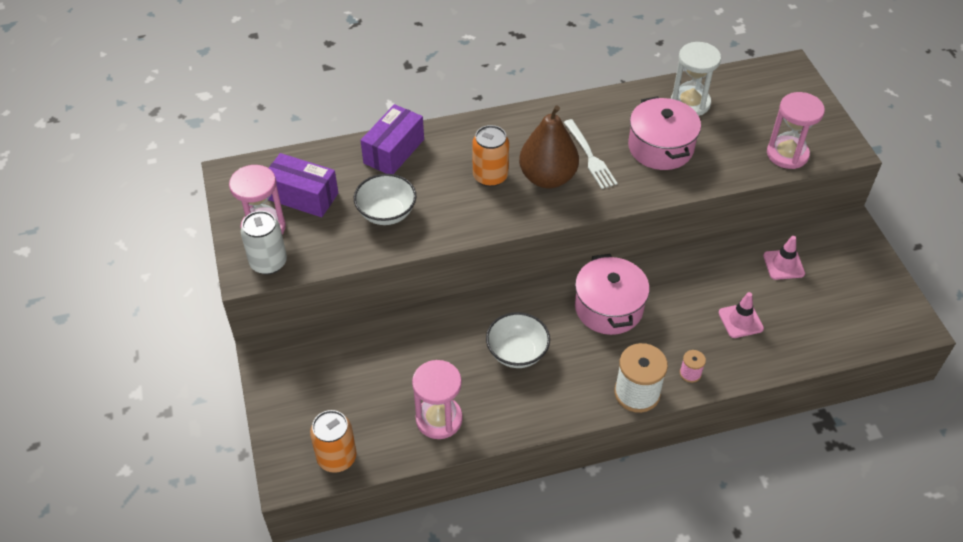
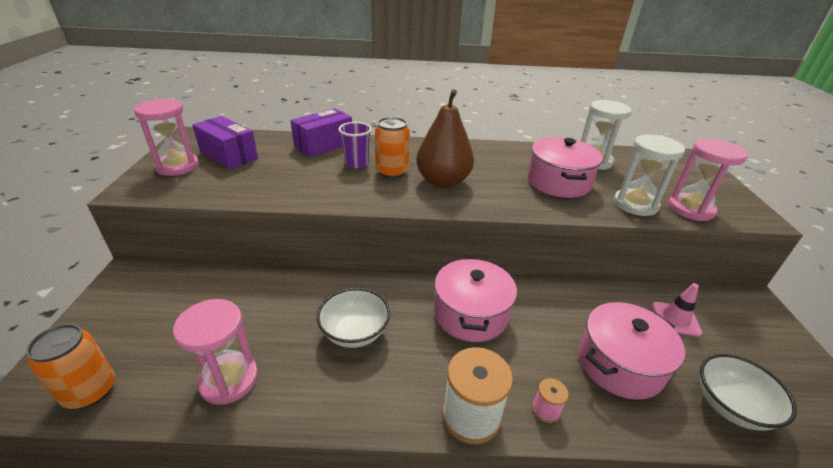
camera: 15 degrees right, 15 degrees down
white can [241,211,287,275] -> none
white bowl [354,174,416,225] -> white bowl moved to [700,354,797,431]
white fork [563,119,618,189] -> none
pink traffic cone [719,292,764,338] -> pink pot [579,302,685,400]
none -> purple cup [338,122,372,168]
none -> white hourglass [614,134,685,216]

